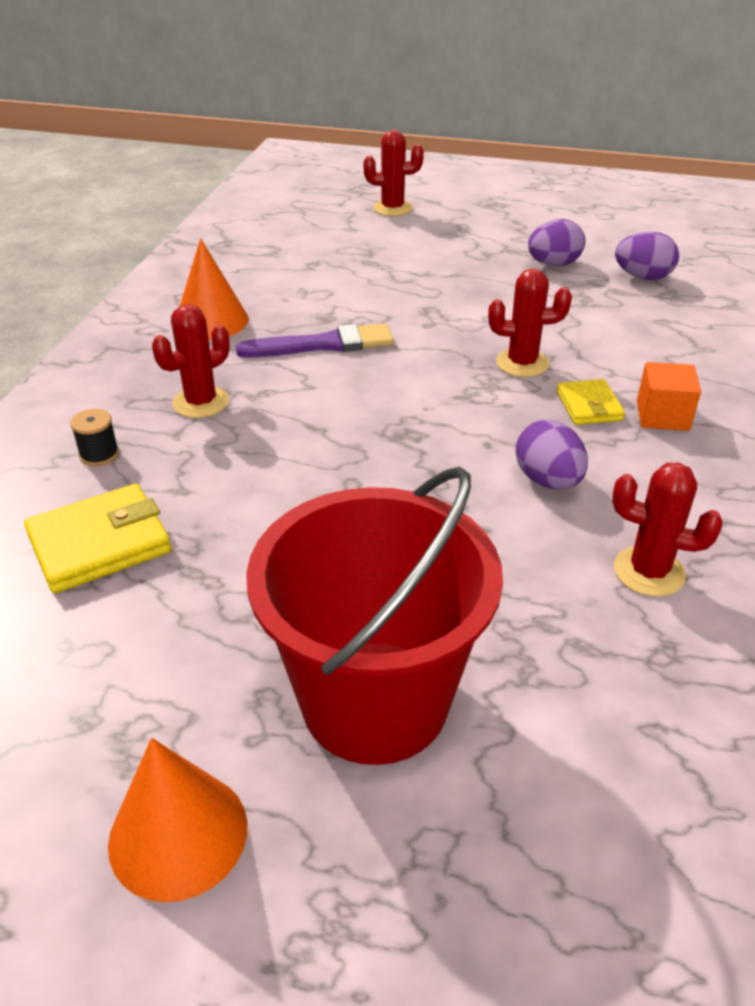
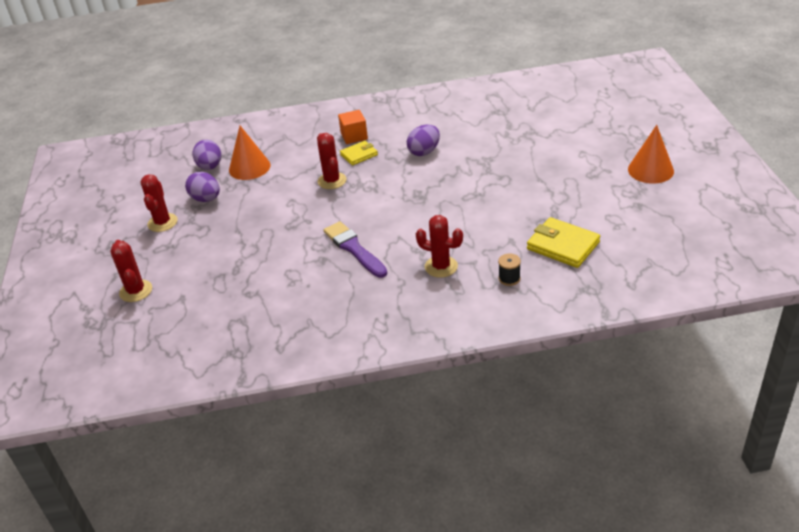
camera: 110 degrees left, 0 degrees up
orange cone [180,238,249,340] -> orange cone moved to [229,126,271,180]
red bucket [246,466,503,765] -> none
red cactus [612,463,723,596] -> red cactus moved to [140,174,177,232]

